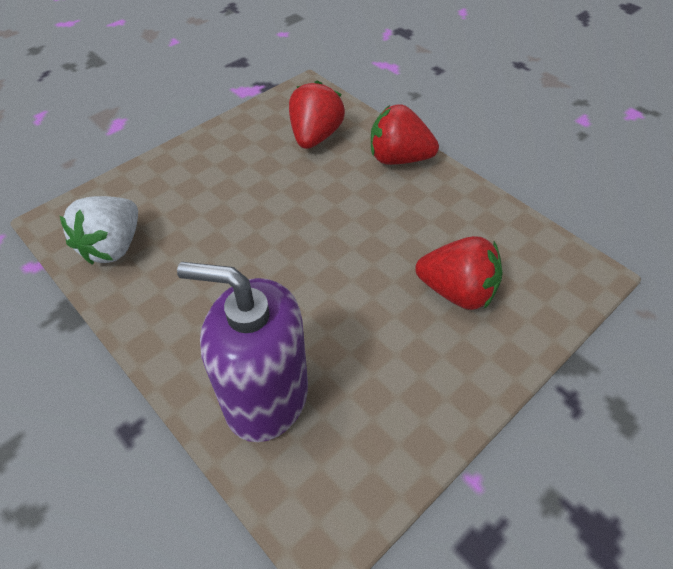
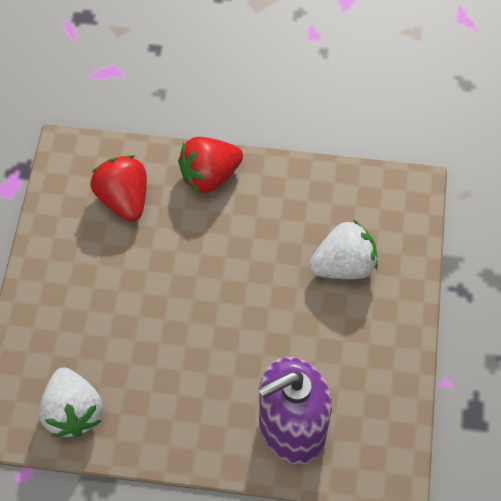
camera: 40 degrees left, 10 degrees up
red strawberry [415,236,503,310] -> white strawberry [309,220,378,279]

